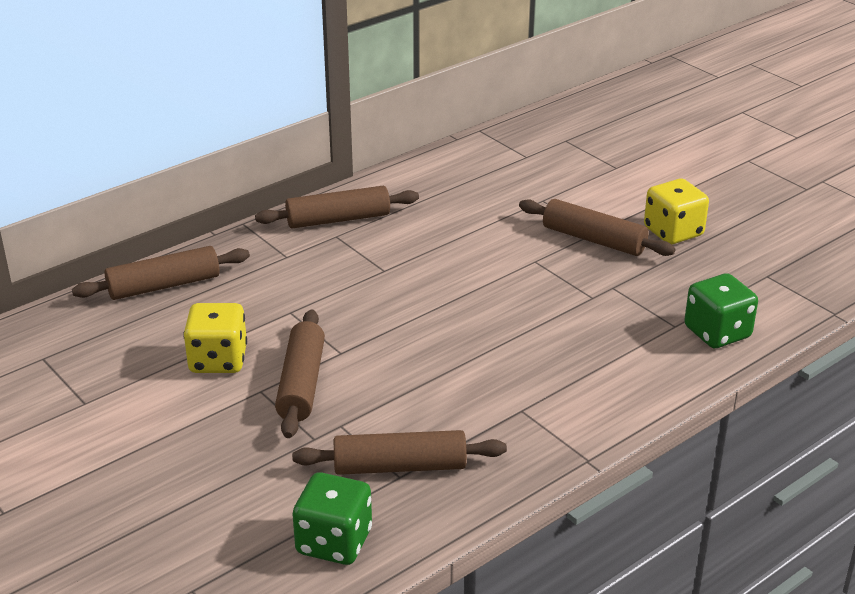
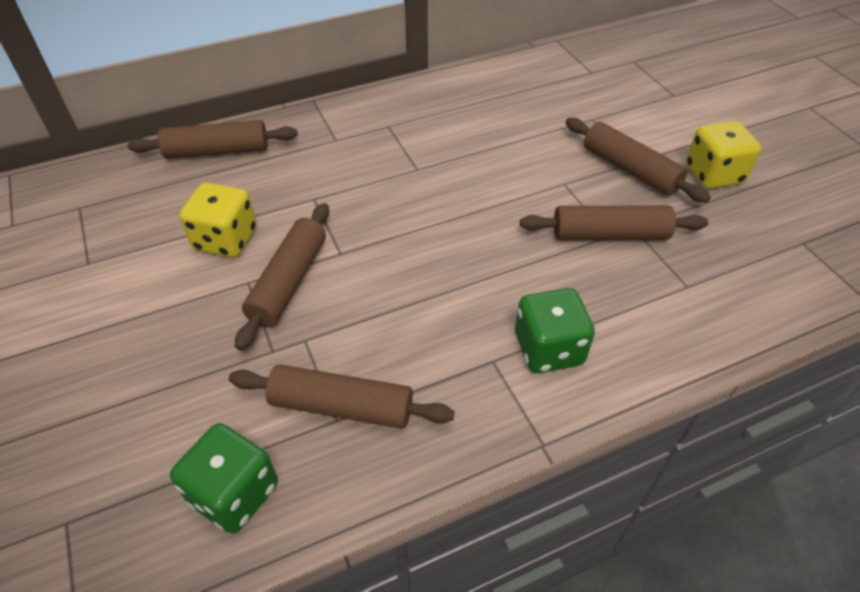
camera: 15 degrees right, 15 degrees up
brown rolling pin [255,186,419,228] -> brown rolling pin moved to [520,206,708,240]
green dice [684,273,758,348] -> green dice moved to [515,288,595,373]

